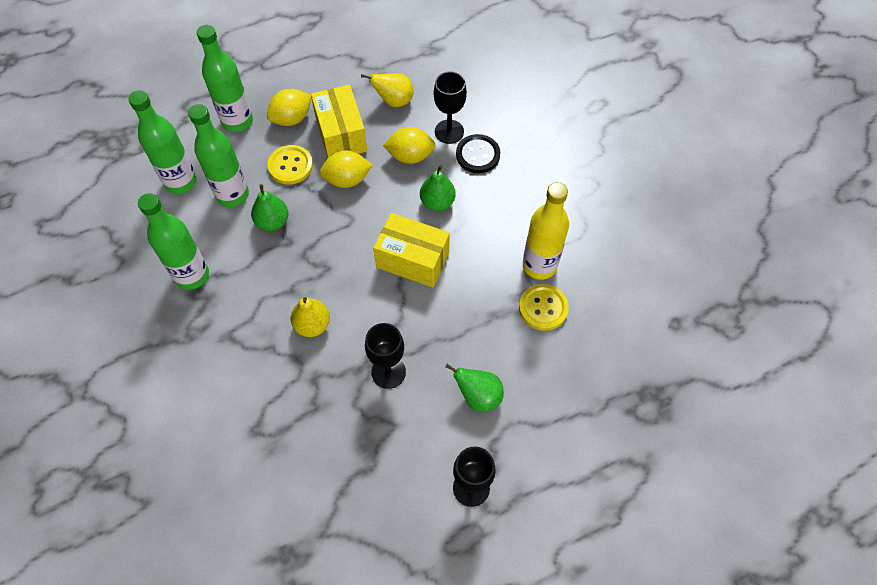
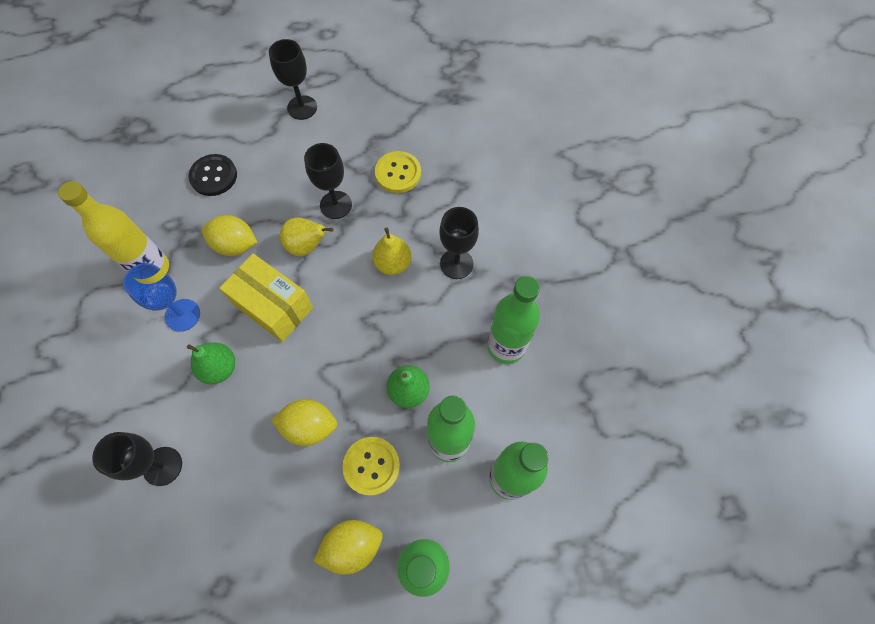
camera: 165 degrees left, 5 degrees up
yellow box [311,85,367,158] -> none
yellow pear [361,73,414,107] -> yellow pear moved to [280,217,333,256]
yellow lemon [383,127,435,164] -> yellow lemon moved to [202,215,257,256]
green pear [445,364,504,412] -> none
black button [456,134,500,173] -> black button moved to [188,154,237,196]
yellow button [519,284,569,331] -> yellow button moved to [375,151,421,193]
none -> blue goblet [123,263,200,332]
none -> black goblet [439,207,479,279]

